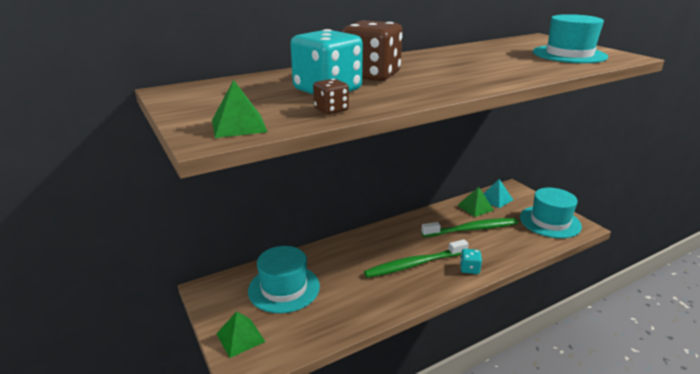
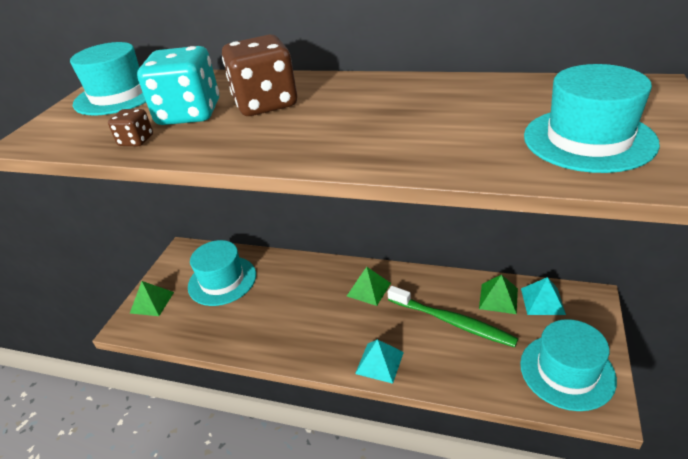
camera: 50 degrees right, 10 degrees up
green pyramid [212,80,268,138] -> green pyramid moved to [347,267,391,306]
green toothbrush [364,239,469,278] -> none
turquoise dice [460,249,482,274] -> turquoise pyramid [355,339,404,384]
none -> turquoise hat [70,42,146,115]

